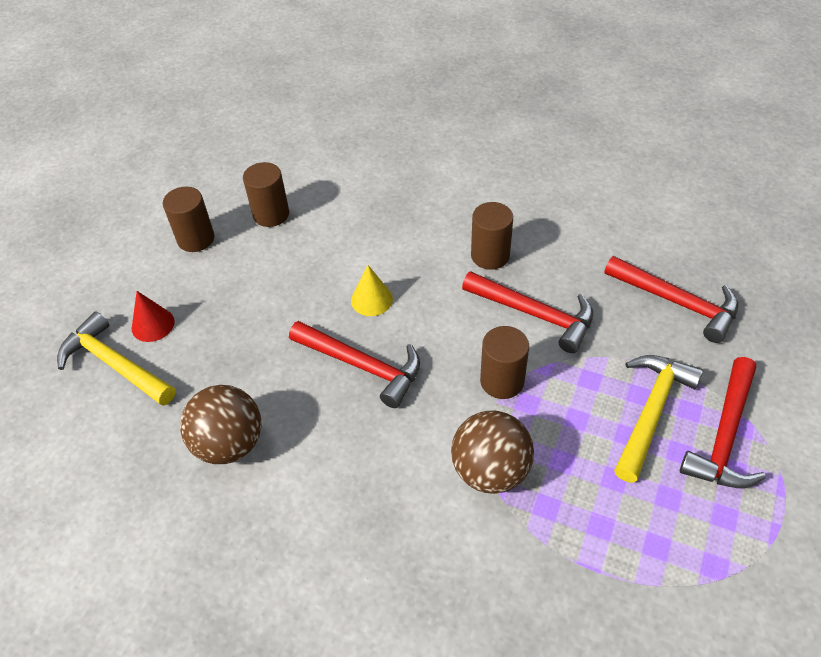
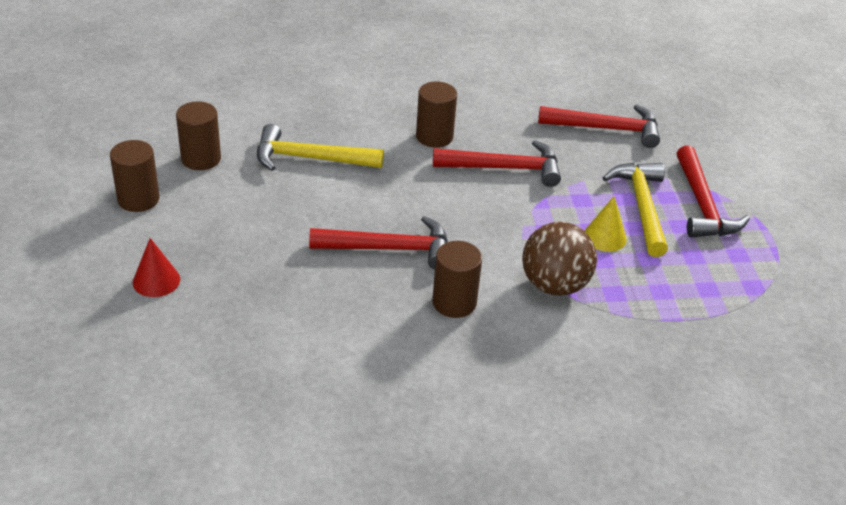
camera: 35 degrees left, 10 degrees down
yellow hammer [57,311,176,406] -> yellow hammer moved to [257,124,384,171]
brown ball [180,385,262,464] -> none
yellow cone [351,265,393,316] -> yellow cone moved to [585,196,627,252]
brown cylinder [480,326,529,399] -> brown cylinder moved to [432,241,482,318]

